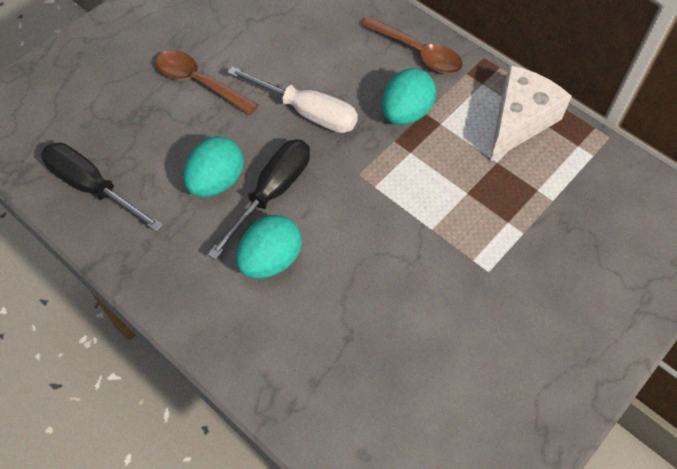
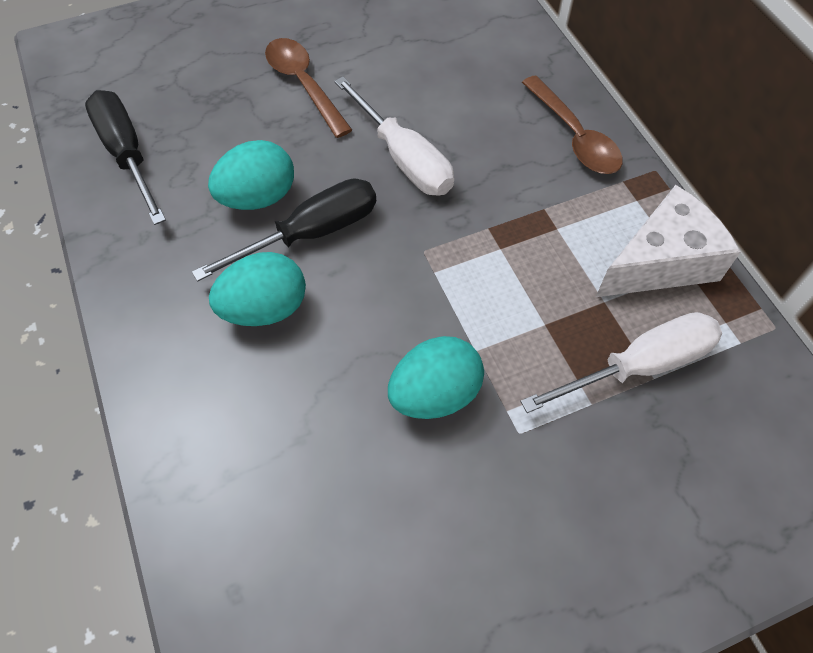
camera: 25 degrees right, 0 degrees up
turquoise egg [382,68,436,125] -> turquoise egg moved to [388,336,484,419]
none -> white screwdriver [520,312,722,413]

